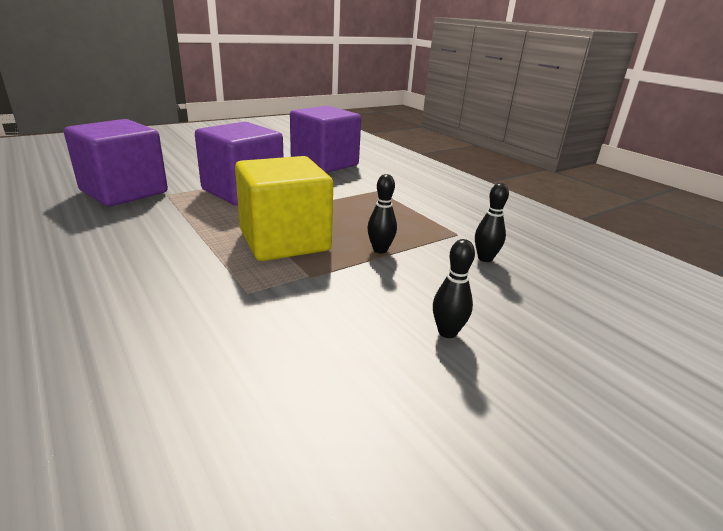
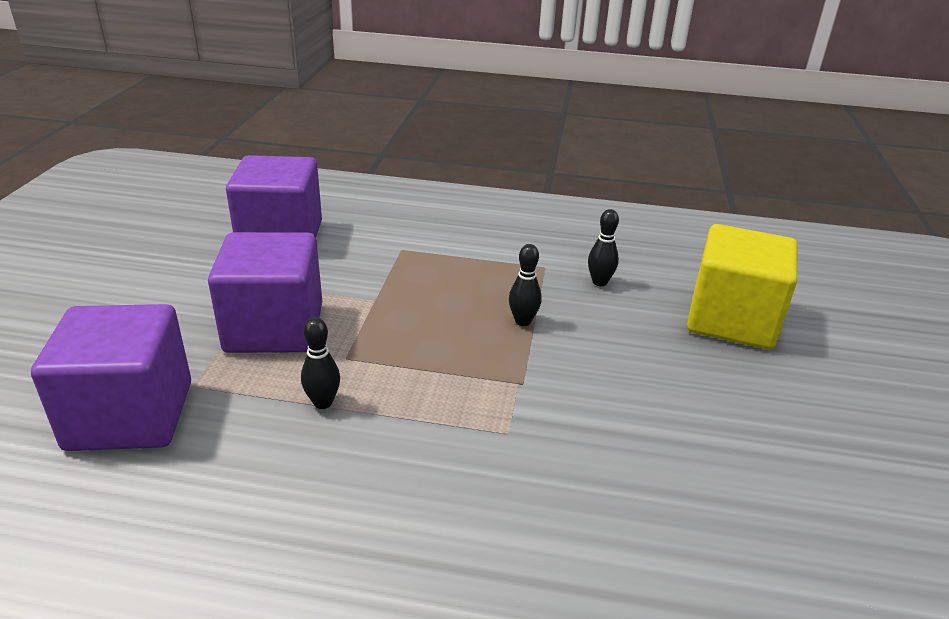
camera: 45 degrees left, 5 degrees up
yellow cube [235,156,333,261] -> yellow cube moved to [687,224,797,349]
black bowling pin [433,239,475,338] -> black bowling pin moved to [301,317,340,409]

